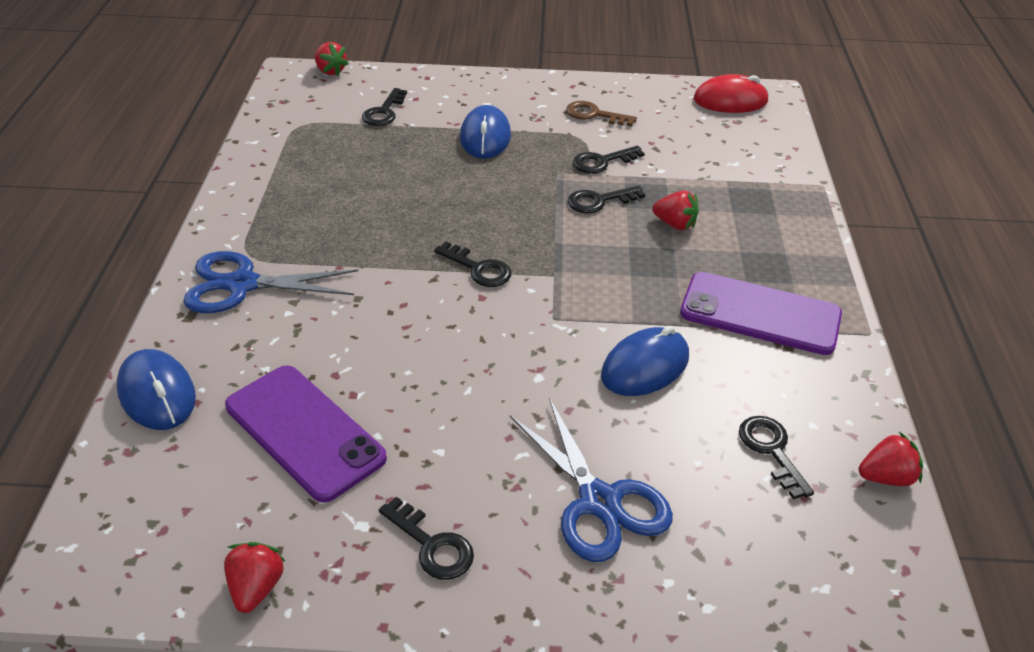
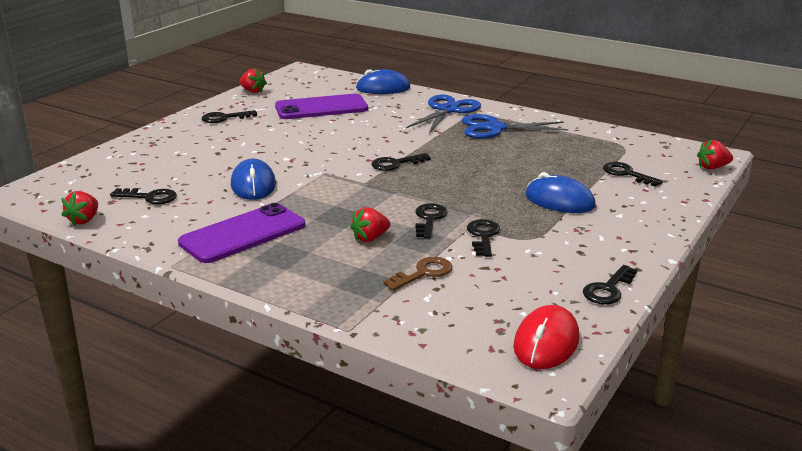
camera: 120 degrees right, 15 degrees down
blue scissors [510,398,673,562] -> blue scissors moved to [462,114,569,139]
brown key [566,101,637,126] -> brown key moved to [383,257,452,291]
none -> black key [583,265,637,304]

